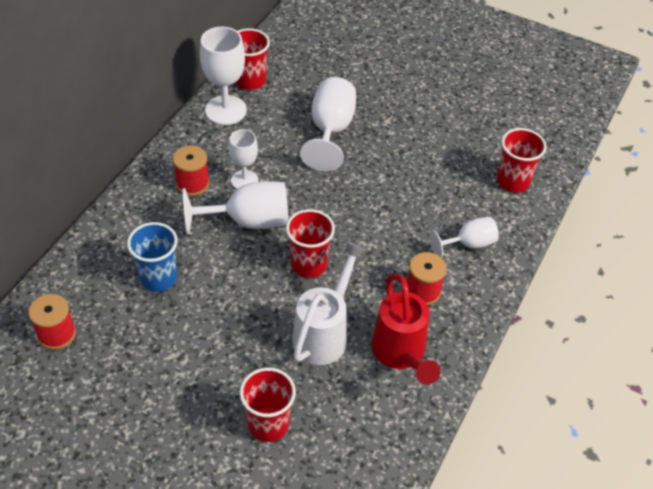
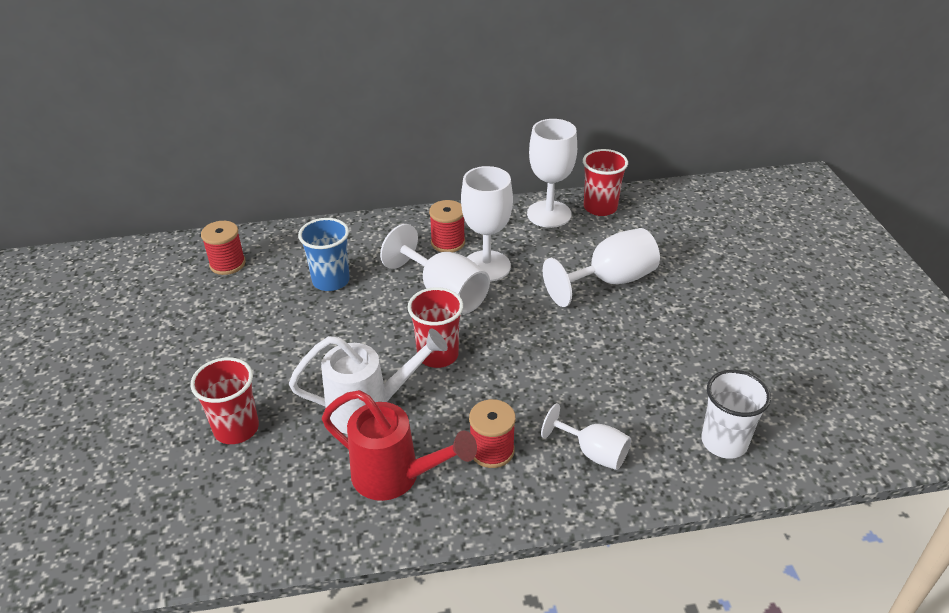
camera: 55 degrees right, 10 degrees down
white goblet [229,129,259,189] -> white goblet [461,166,513,282], size x1.61
red watering can [371,273,441,385] -> red watering can turned 105 degrees counterclockwise [322,390,477,501]
red cup [497,128,547,193] -> white cup [701,370,771,459]

